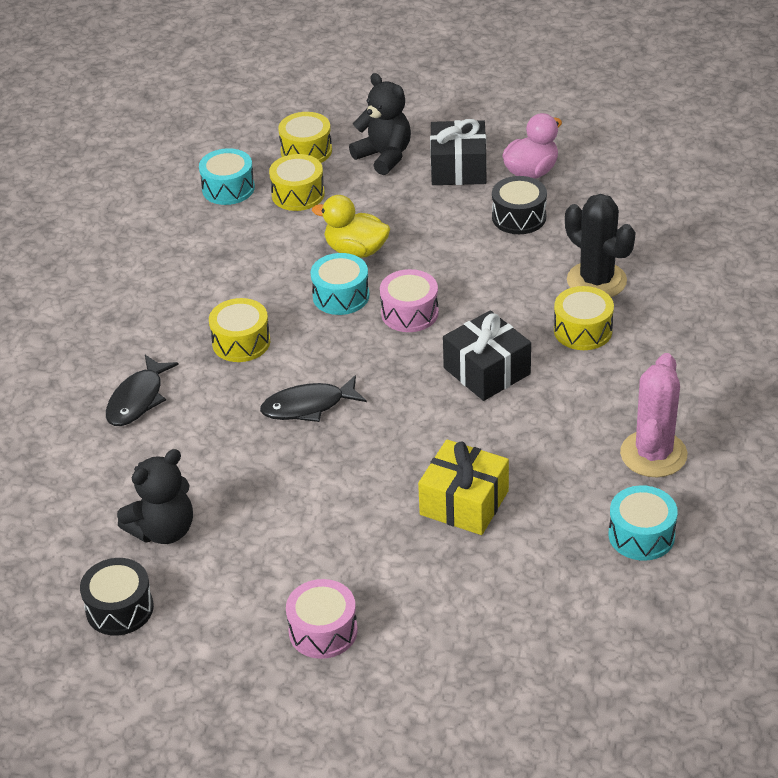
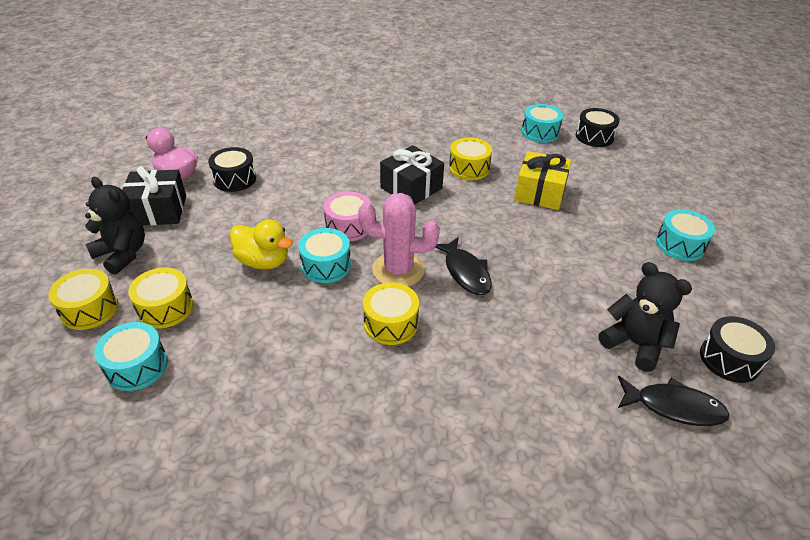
camera: 100 degrees left, 0 degrees up
black fish [106,355,179,426] -> black fish moved to [618,375,730,426]
pink drum [286,579,357,659] -> turquoise drum [656,209,715,261]
yellow duck [312,195,390,258] -> yellow duck turned 75 degrees counterclockwise [230,219,293,269]
black teddy bear [349,73,411,175] -> black teddy bear turned 90 degrees clockwise [85,177,145,275]
yellow drum [554,286,614,350] -> yellow drum moved to [449,138,492,180]
black cactus [565,194,636,297] -> none
pink cactus [620,353,687,477] -> pink cactus moved to [358,193,440,287]
none -> black drum [576,108,620,147]

